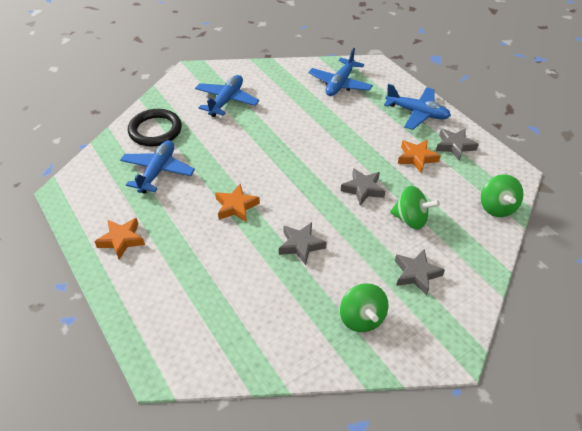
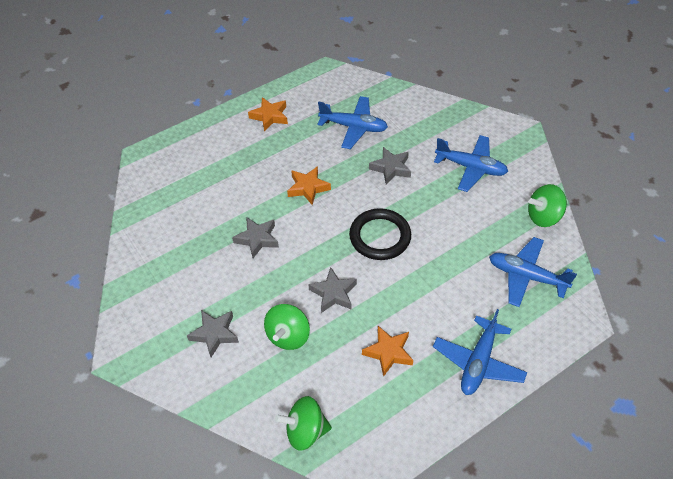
camera: 90 degrees right, 5 degrees up
black ring [128,109,182,147] -> black ring moved to [349,208,411,260]
green spinning top [340,283,388,332] -> green spinning top moved to [528,184,567,227]
grey star [436,128,479,161] -> grey star moved to [369,147,411,184]

